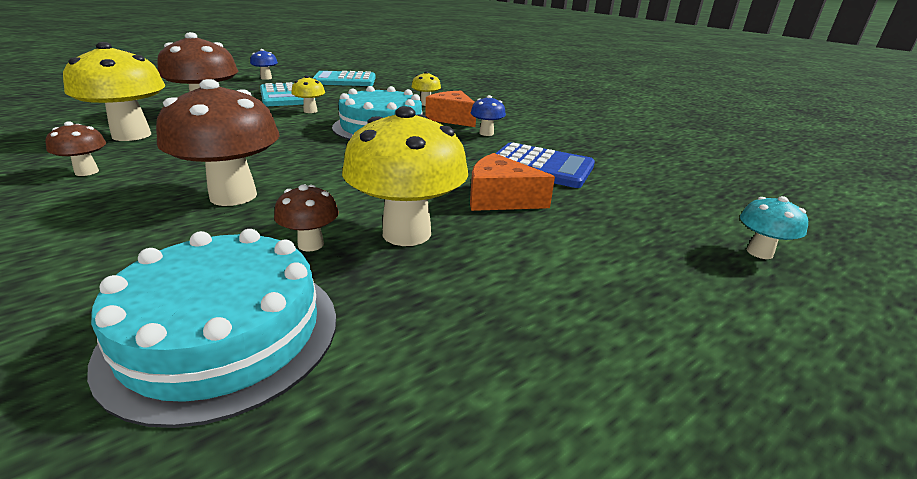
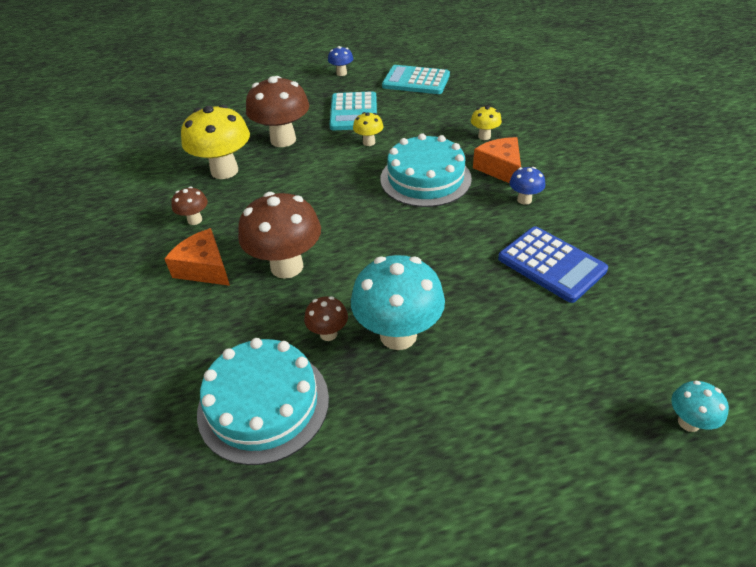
camera: 25 degrees right, 15 degrees up
yellow mushroom [342,106,468,246] -> turquoise mushroom [351,255,445,350]
orange cheese [470,153,555,211] -> orange cheese moved to [164,228,230,286]

